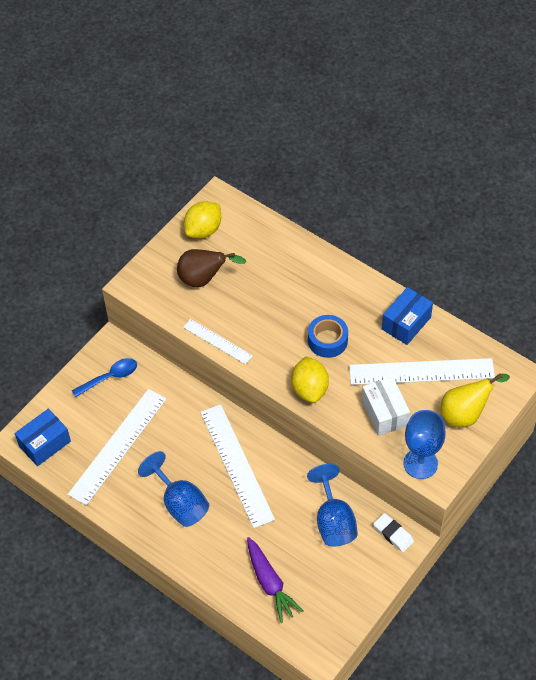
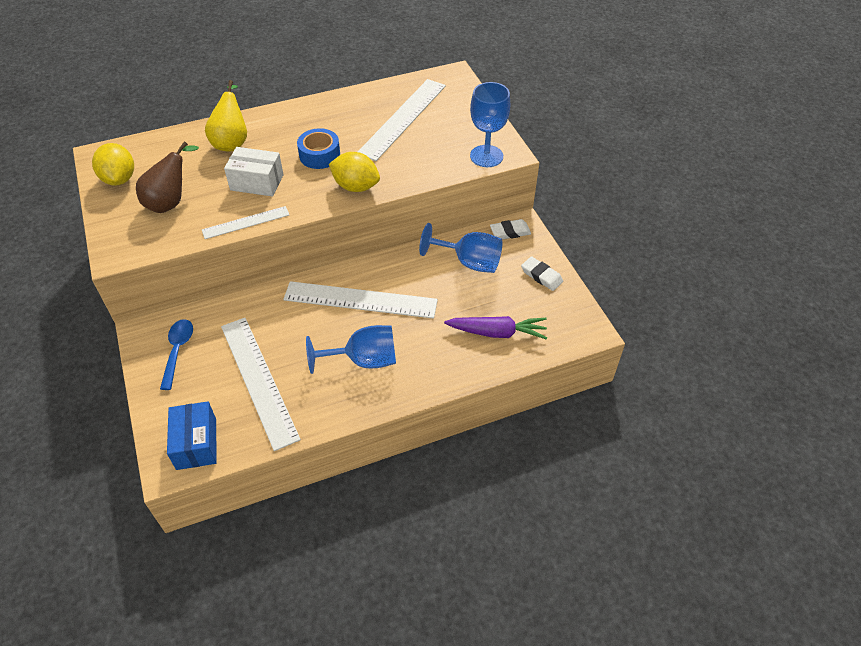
camera: 60 degrees left, 5 degrees down
white box [362,377,410,436] -> white box moved to [224,147,284,197]
blue box [382,287,433,345] -> none
yellow pear [441,374,510,427] -> yellow pear moved to [205,80,247,152]
none -> white eraser [521,256,563,291]

